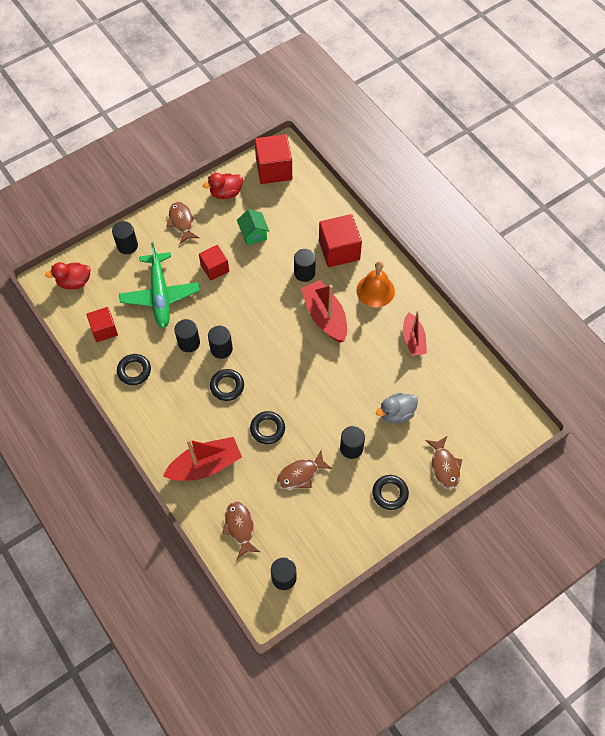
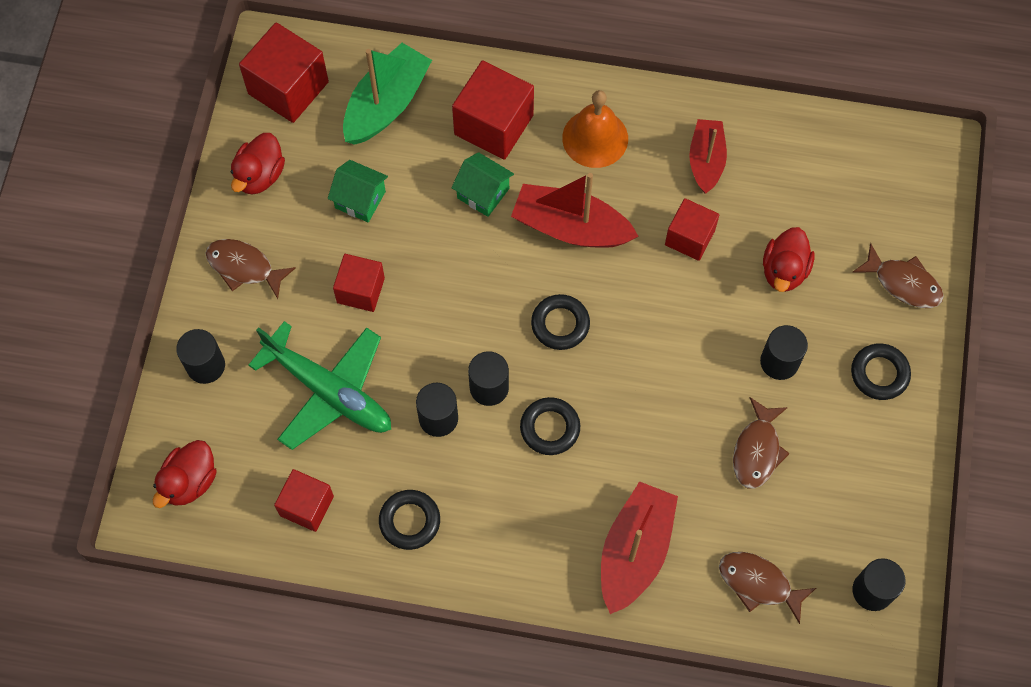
camera: 45 degrees left, 5 degrees up
black ring [250,411,285,444] -> black ring moved to [531,294,590,350]
black cylinder [294,249,316,282] -> green house [451,152,514,217]
grey duck [376,393,418,424] -> red duck [763,227,815,292]
red boat [403,311,427,356] -> red boat turned 120 degrees counterclockwise [689,119,727,194]
none -> green boat [343,43,432,145]
none -> red cube [665,198,719,261]

